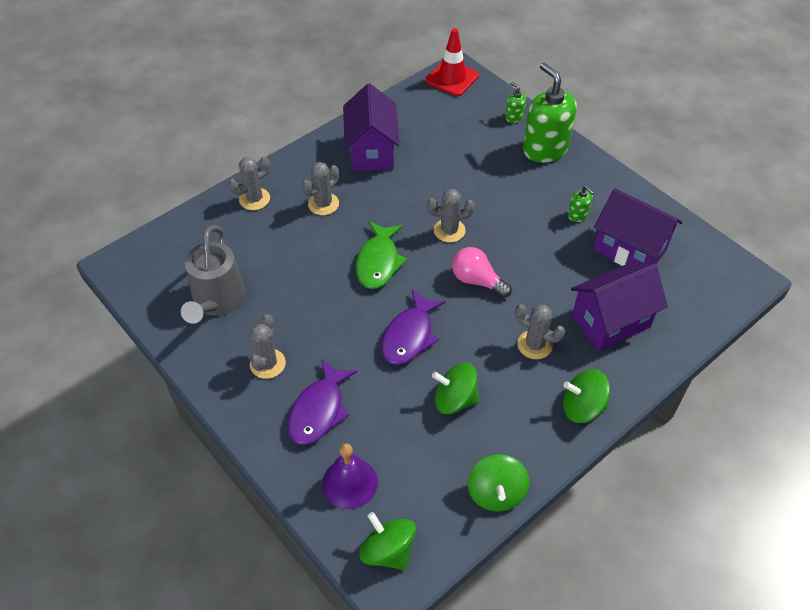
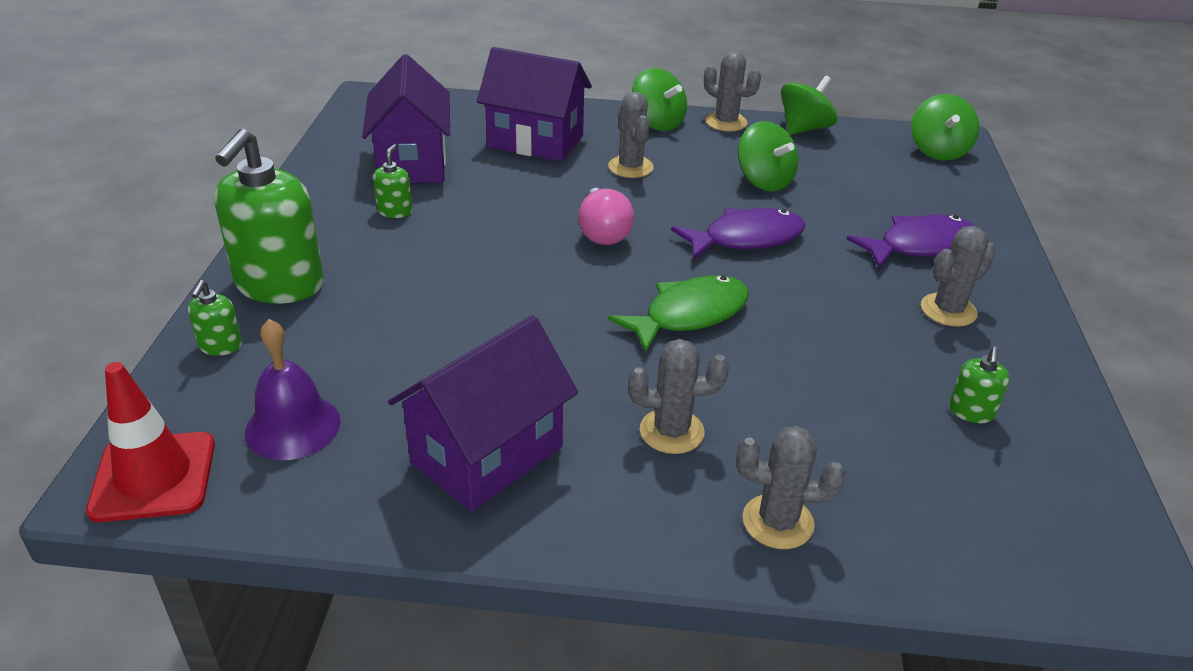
camera: 135 degrees left, 15 degrees down
grey watering can [181,225,246,324] -> green soap dispenser [949,347,1010,423]
purple bell [322,443,378,509] -> purple bell moved to [245,319,341,460]
grey cactus [427,189,475,242] -> grey cactus moved to [704,51,761,132]

